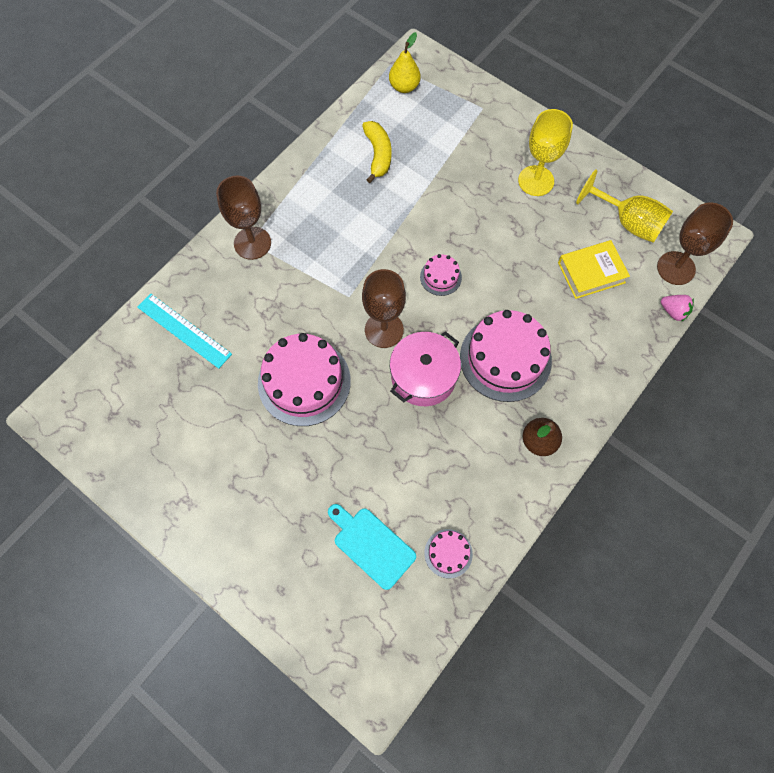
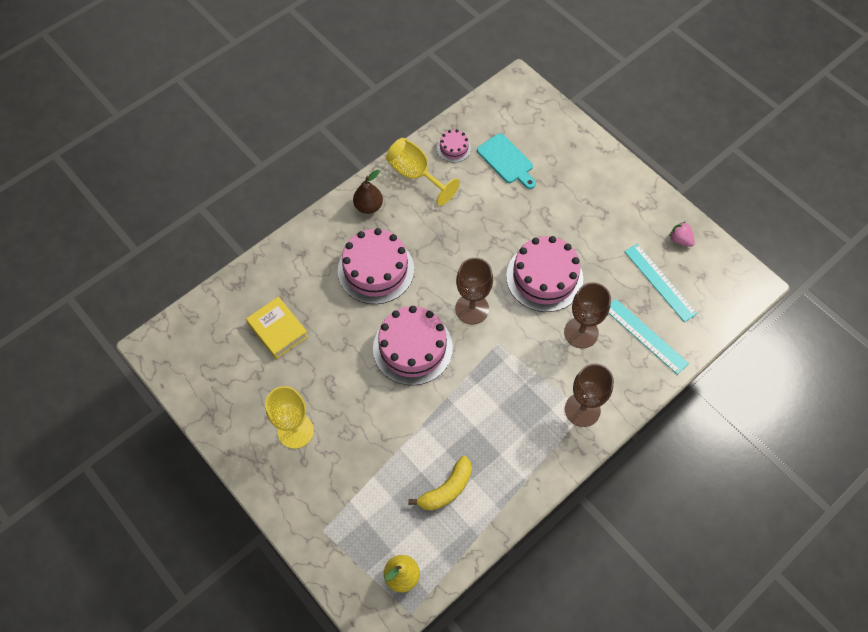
camera: 170 degrees left, 5 degrees down
yellow banana [362,121,392,183] -> yellow banana turned 135 degrees counterclockwise [409,456,472,511]
pink pot [390,331,461,406] -> none
pink cake [420,254,462,296] -> pink cake [373,306,453,385], size x2.10
yellow book [558,240,630,299] -> yellow book turned 60 degrees clockwise [246,297,308,359]
yellow goblet [576,169,673,243] -> yellow goblet moved to [386,138,460,206]
brown goblet [657,203,733,285] -> brown goblet moved to [564,282,611,348]
pink strawberry [661,295,694,322] -> pink strawberry moved to [669,222,695,247]
none -> turquoise ruler [624,244,698,322]

